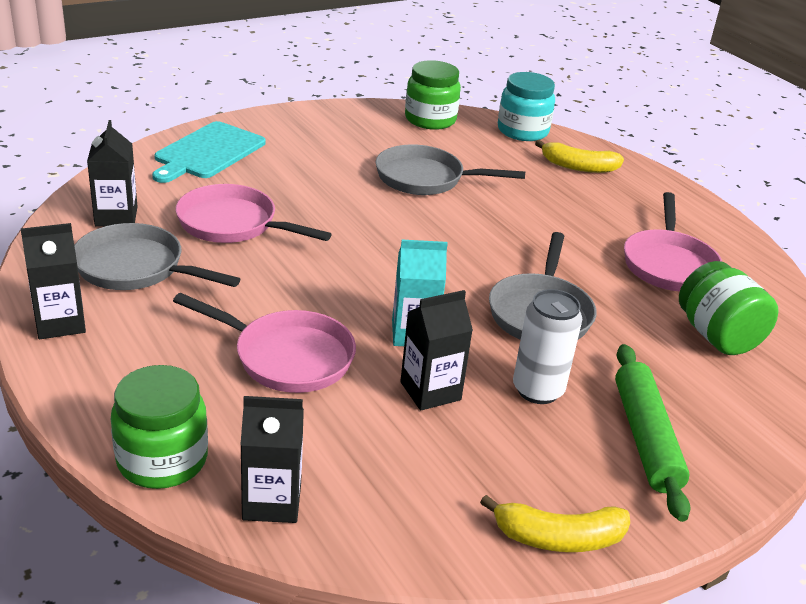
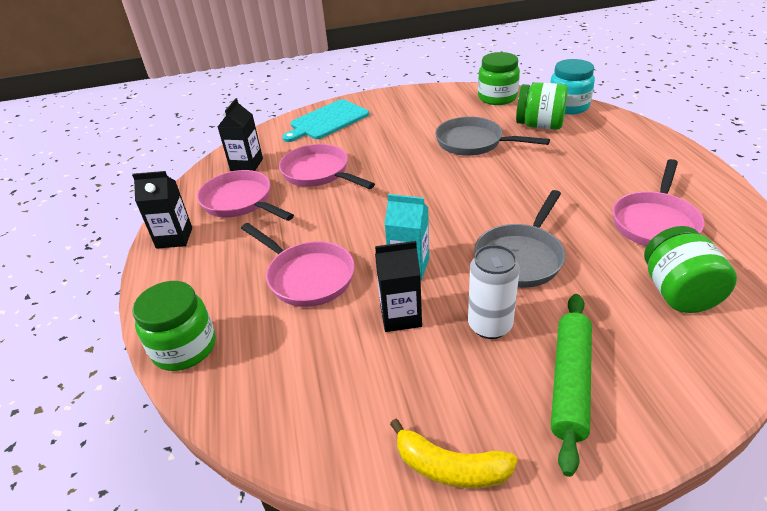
camera: 25 degrees right, 5 degrees up
grey pan [74,223,240,290] -> pink pan [197,170,294,221]
black carton [240,396,304,523] -> none
yellow banana [535,140,624,173] -> none
none -> green jar [516,82,568,130]

